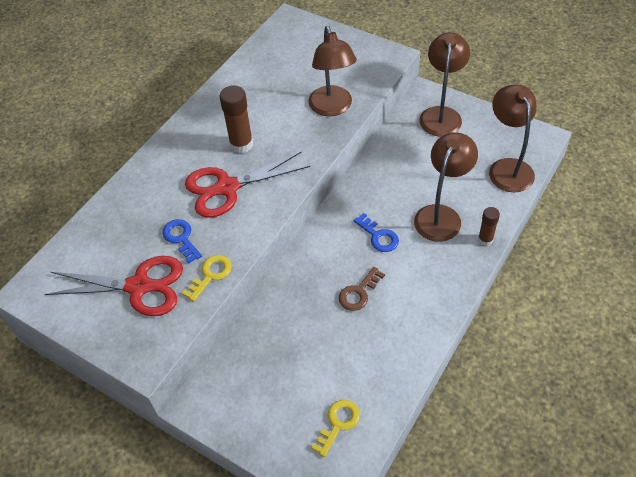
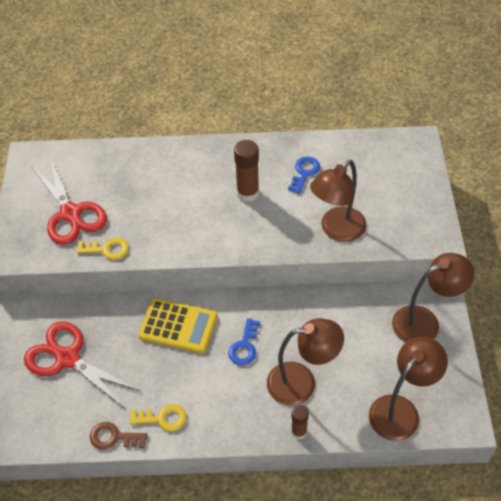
camera: 55 degrees right, 0 degrees up
blue key [162,219,202,263] -> blue key moved to [288,157,320,194]
red scissors [185,151,310,218] -> red scissors moved to [24,321,141,409]
yellow key [311,400,360,457] -> yellow key moved to [130,404,187,431]
brown key [339,267,385,311] -> brown key moved to [90,422,147,450]
none -> yellow calculator [138,298,217,354]

